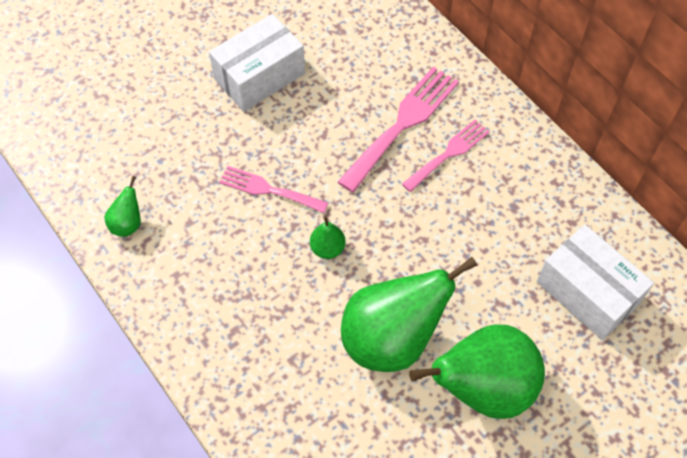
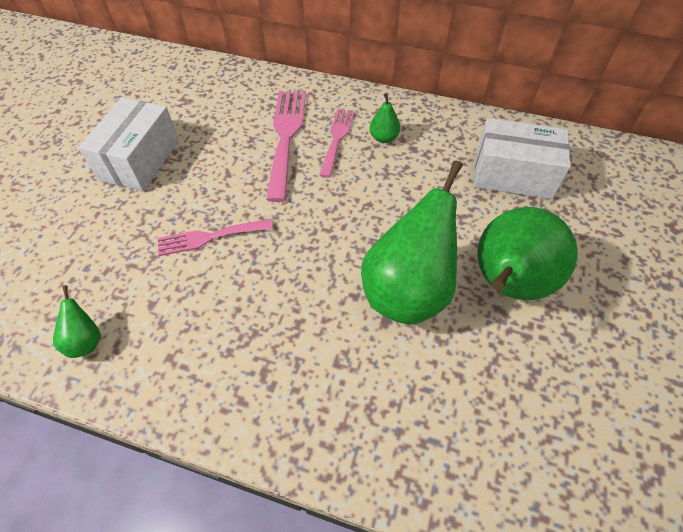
camera: 35 degrees left, 5 degrees down
green pear [310,216,346,259] -> green pear moved to [370,93,400,143]

